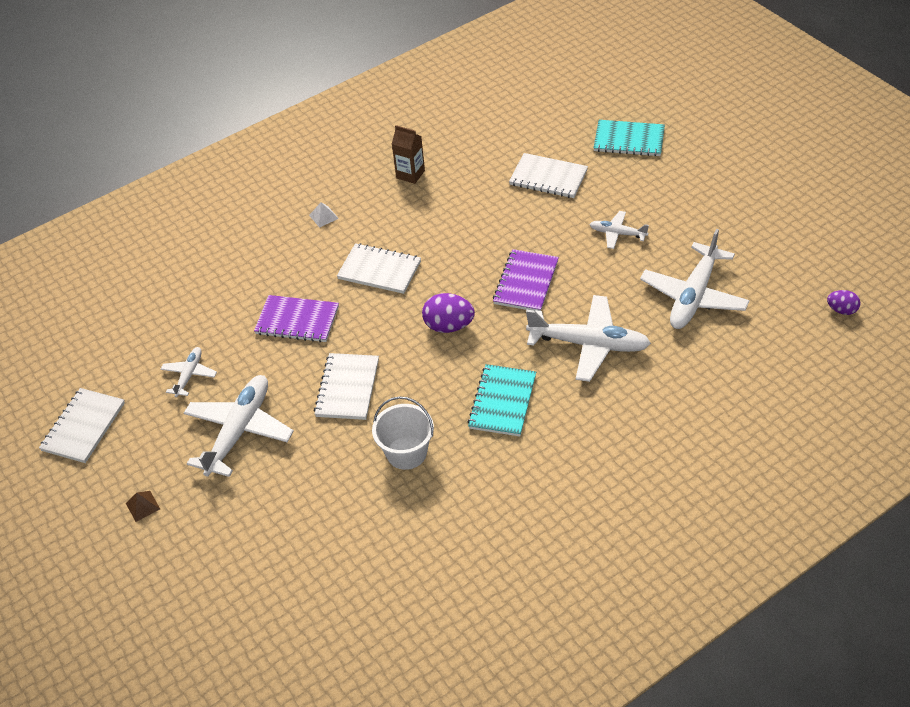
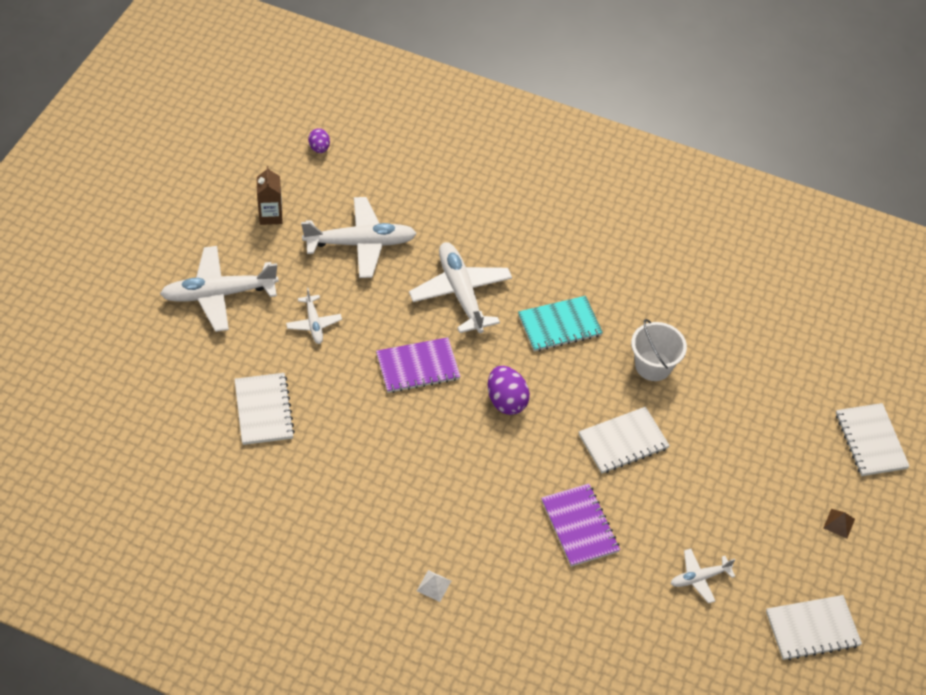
camera: 130 degrees left, 5 degrees up
white plane [184,375,294,477] -> white plane moved to [160,246,279,332]
white notebook [337,243,421,294] -> white notebook moved to [836,403,910,476]
brown carton [392,125,425,184] -> brown carton moved to [257,166,282,225]
turquoise notebook [593,120,665,156] -> none

